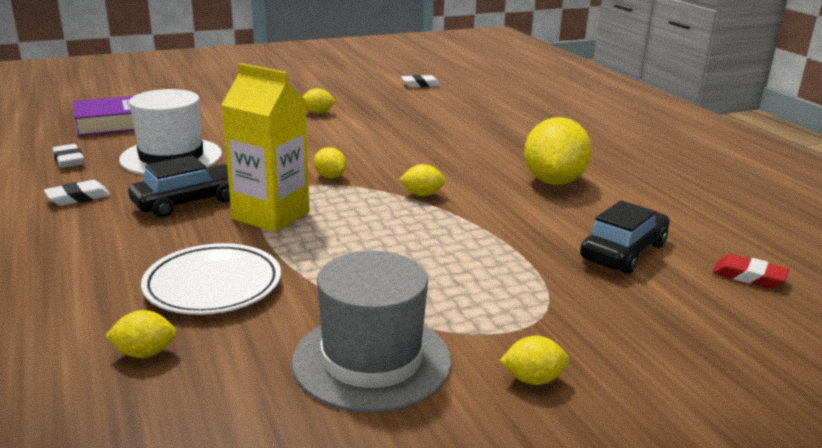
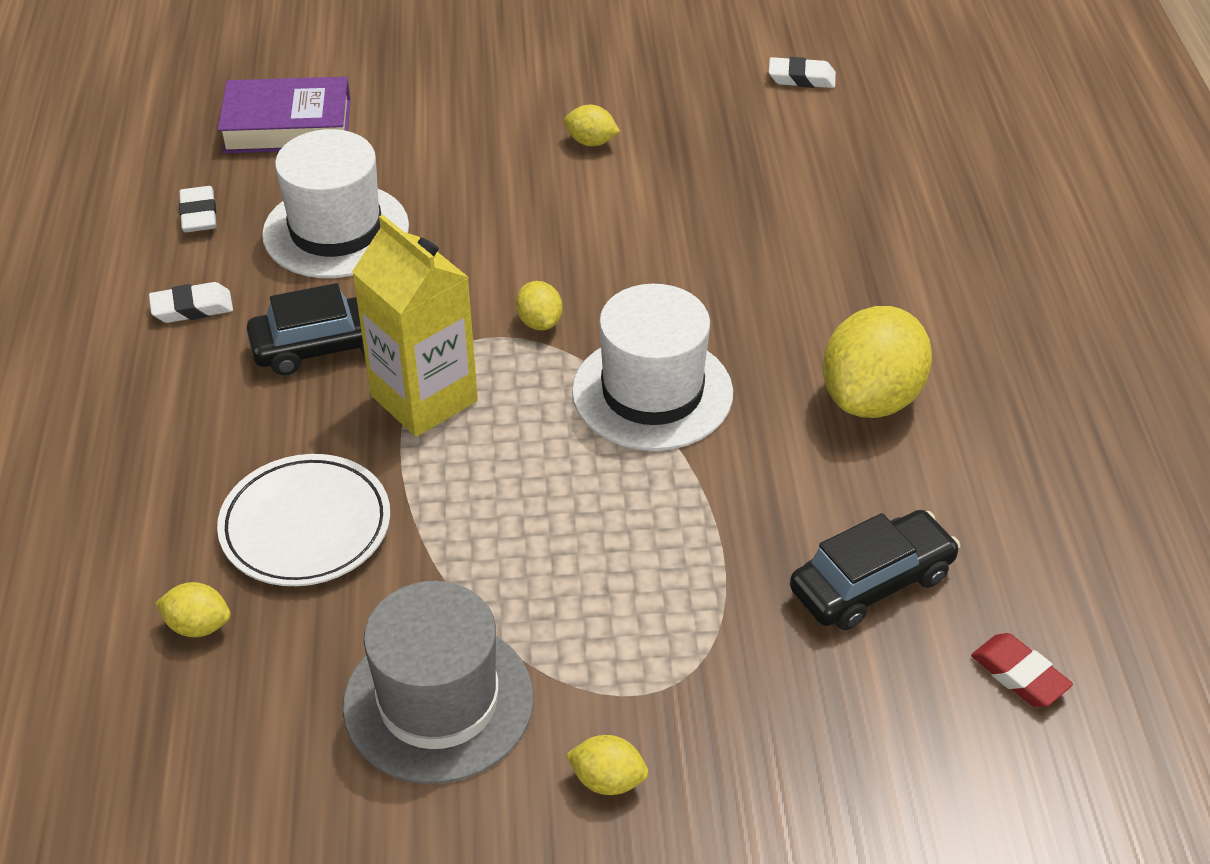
camera: 20 degrees right, 20 degrees up
yellow lemon [399,164,445,196] -> white hat [572,284,733,451]

